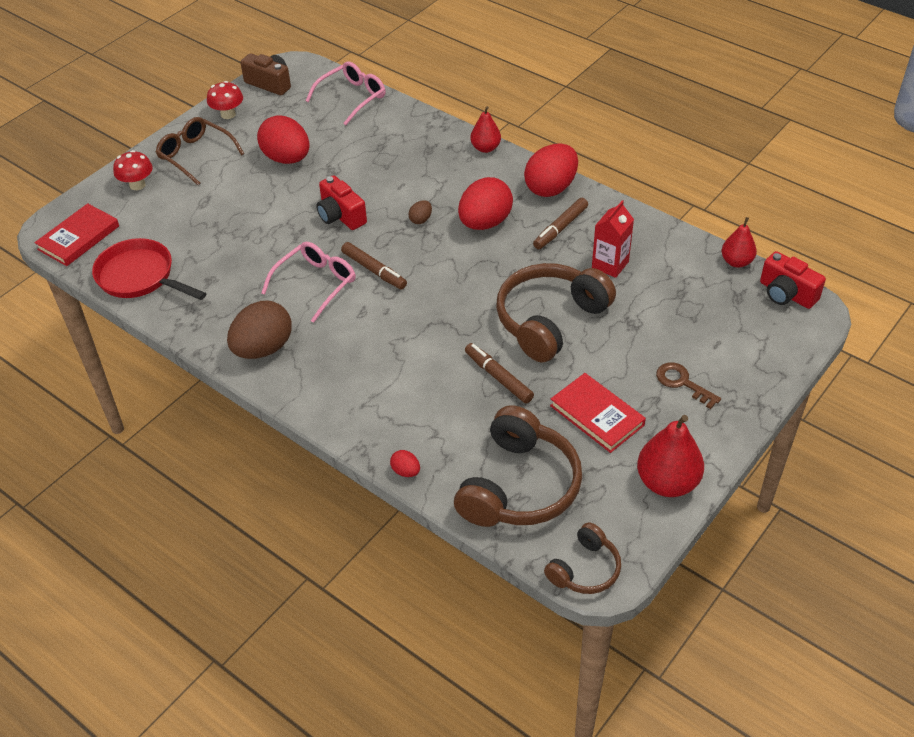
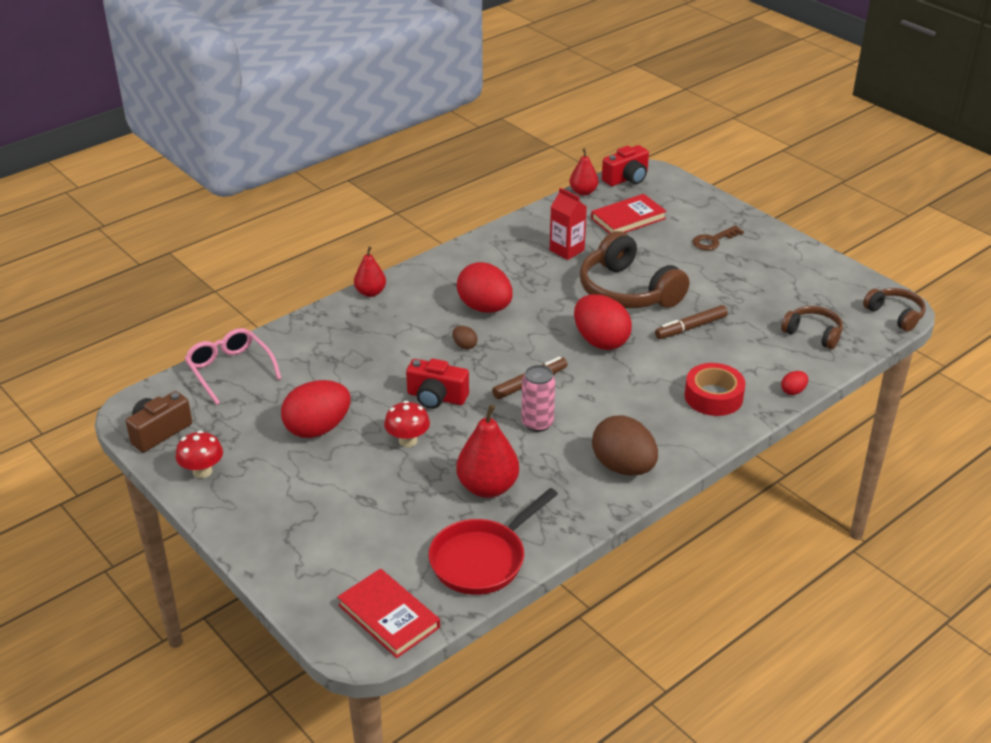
camera: 80 degrees left, 10 degrees down
red mushroom [113,150,153,190] -> red mushroom moved to [384,401,430,447]
brown glasses [156,117,244,185] -> none
pink glasses [261,242,356,323] -> pink can [522,365,555,432]
red camera [316,175,367,230] -> red camera turned 45 degrees clockwise [406,359,469,409]
brown headphones [454,405,582,527] -> brown headphones [781,306,843,349], size x0.54
red egg [524,143,578,197] -> red egg moved to [574,294,632,350]
brown marker [533,198,588,249] -> none
red book [550,373,646,453] -> red book moved to [591,194,667,234]
red pear [637,415,704,497] -> red pear moved to [456,404,519,498]
none -> red tape [684,363,746,416]

